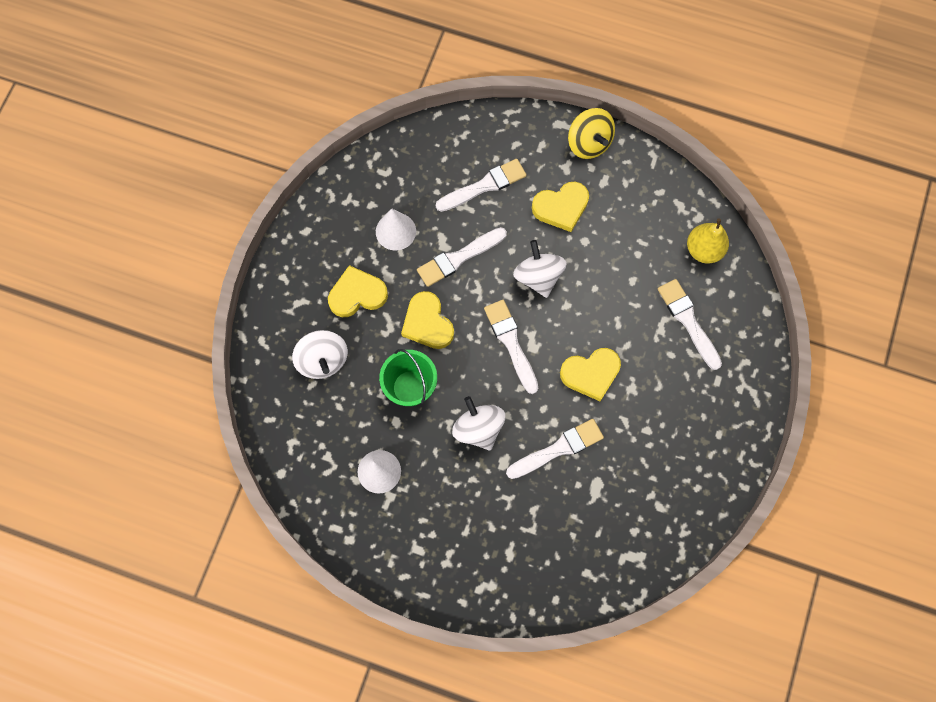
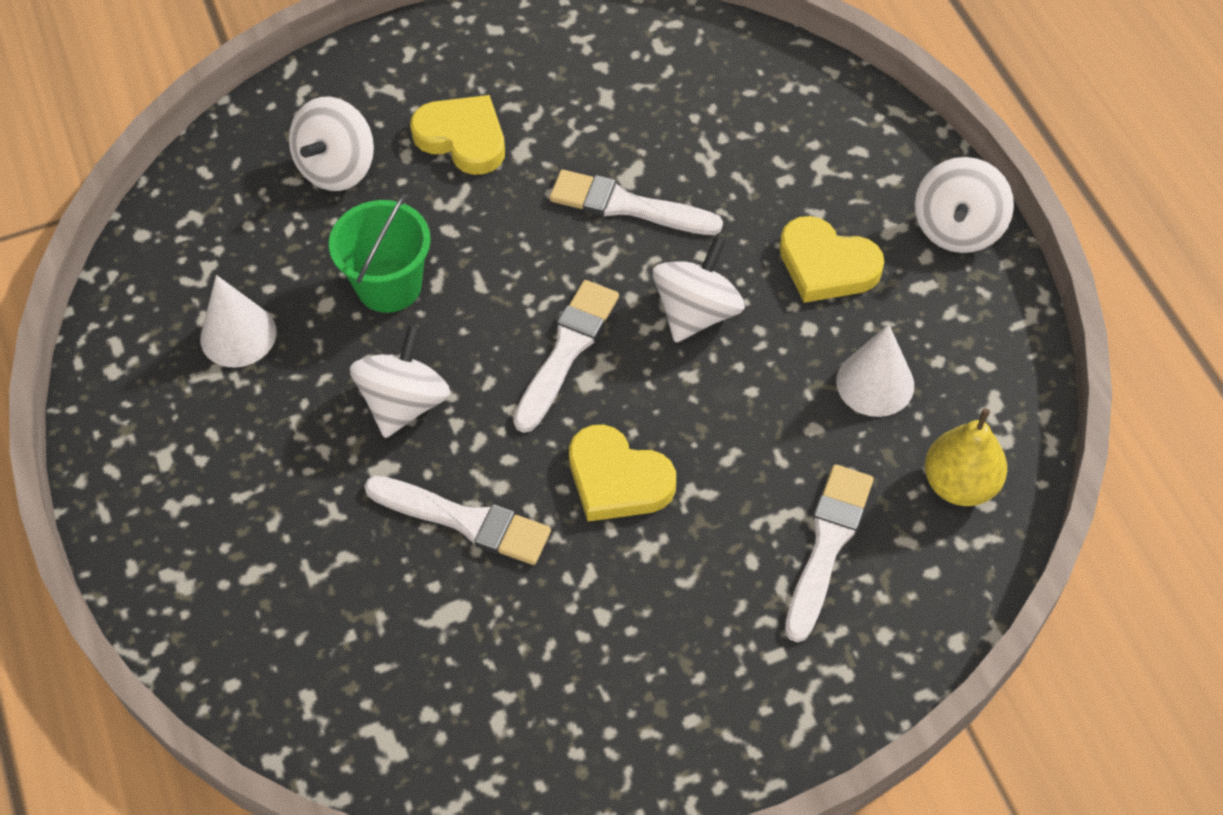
camera: 50 degrees right, 15 degrees down
white cone [376,209,416,251] -> white cone moved to [836,324,914,417]
yellow heart [401,291,454,349] -> none
white brush [436,159,527,212] -> none
yellow spinning top [568,108,615,159] -> white spinning top [915,157,1014,253]

